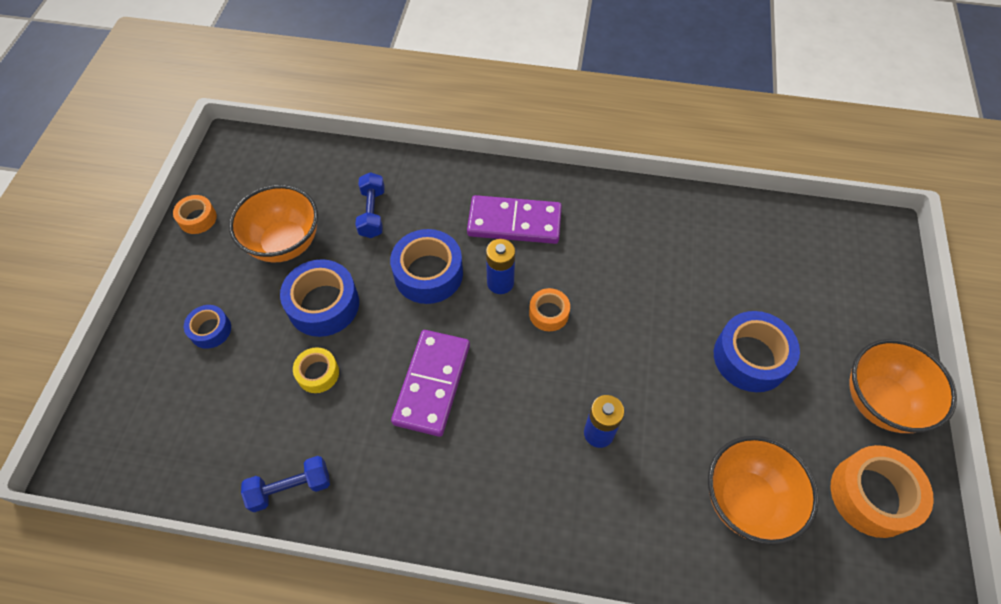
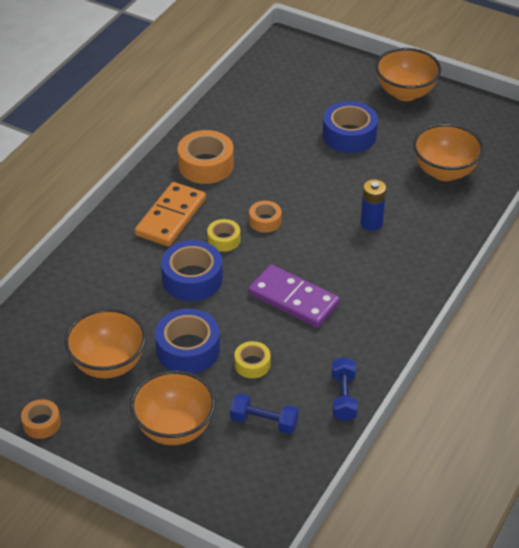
camera: 70 degrees left, 15 degrees down
blue tape [184,305,231,349] -> orange bowl [130,370,216,445]
blue dumbbell [355,172,385,238] -> blue dumbbell moved to [230,393,299,434]
purple domino [467,195,562,244] -> orange domino [135,182,206,246]
blue battery [486,239,515,294] -> yellow tape [207,219,240,252]
orange tape [831,445,934,538] -> orange tape moved to [177,130,234,184]

